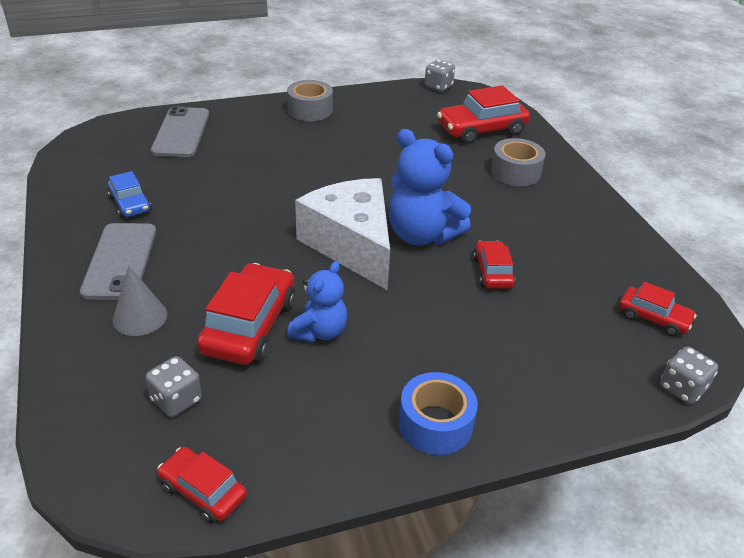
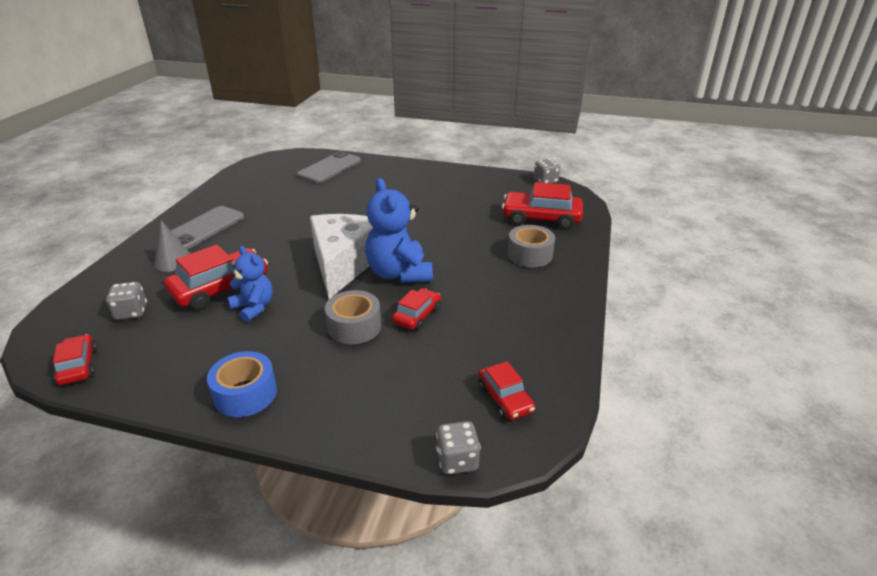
camera: 35 degrees right, 5 degrees down
blue car [108,171,151,218] -> none
grey tape [287,80,333,121] -> grey tape moved to [325,290,381,344]
blue teddy bear [287,261,347,343] -> blue teddy bear turned 105 degrees counterclockwise [228,246,273,322]

